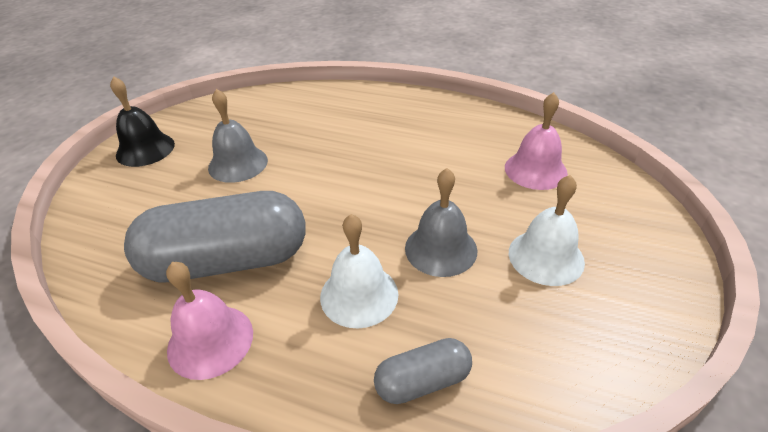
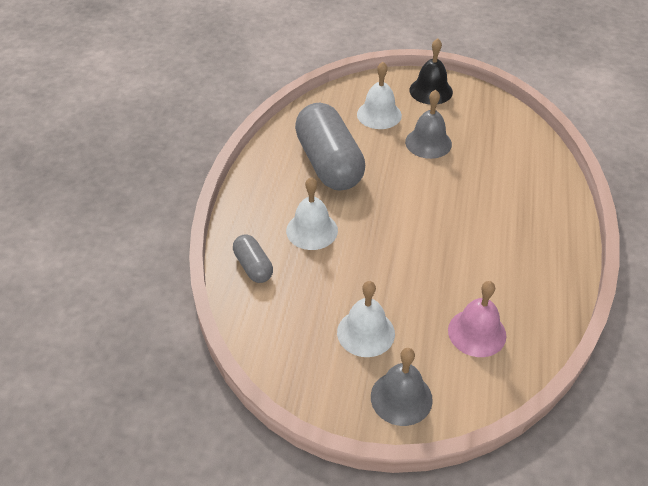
camera: 80 degrees right, 5 degrees up
pink bell [166,262,253,380] -> none
grey bell [405,168,477,277] -> grey bell moved to [371,348,433,426]
none -> white bell [357,62,402,129]

